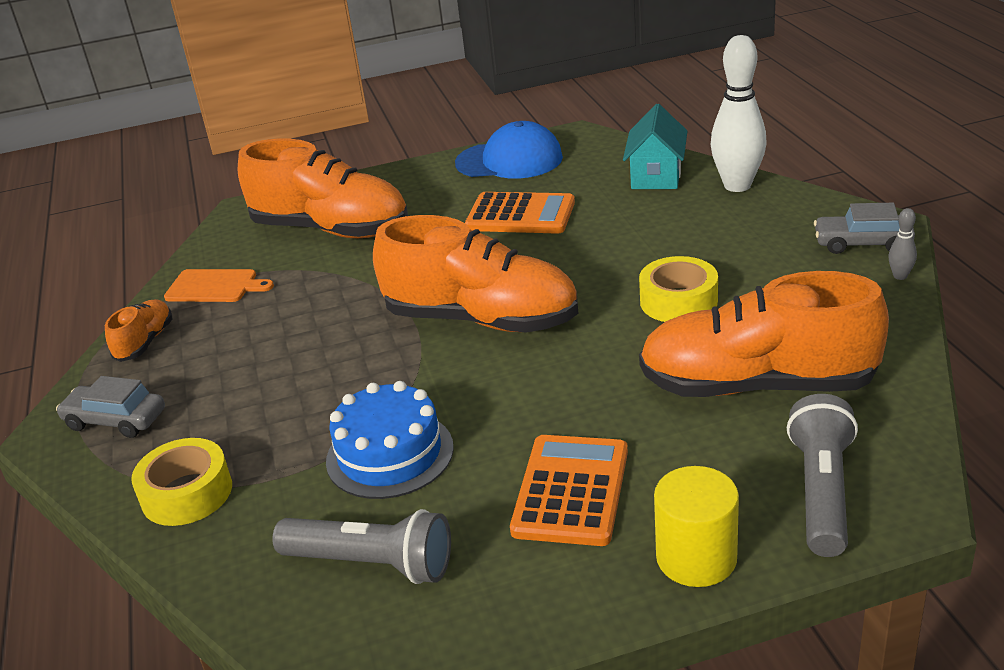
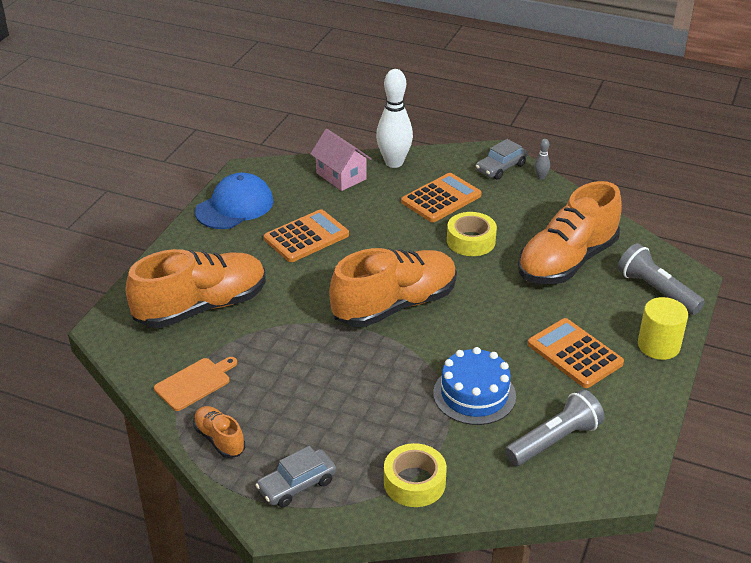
camera: 55 degrees left, 5 degrees up
turquoise house [623,104,688,189] -> pink house [310,129,372,191]
none -> orange calculator [401,173,482,222]

